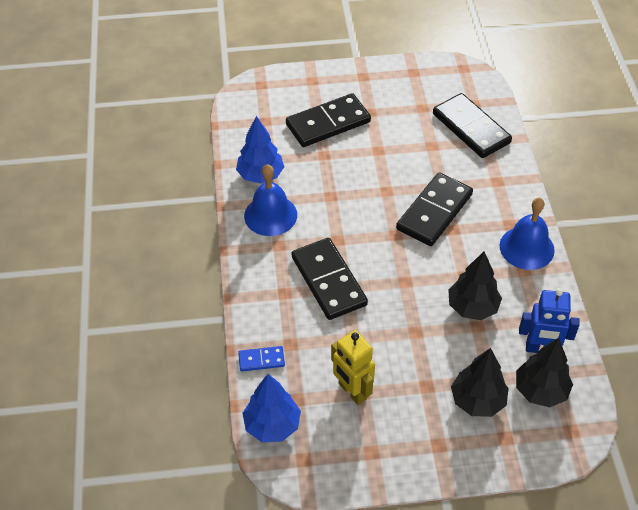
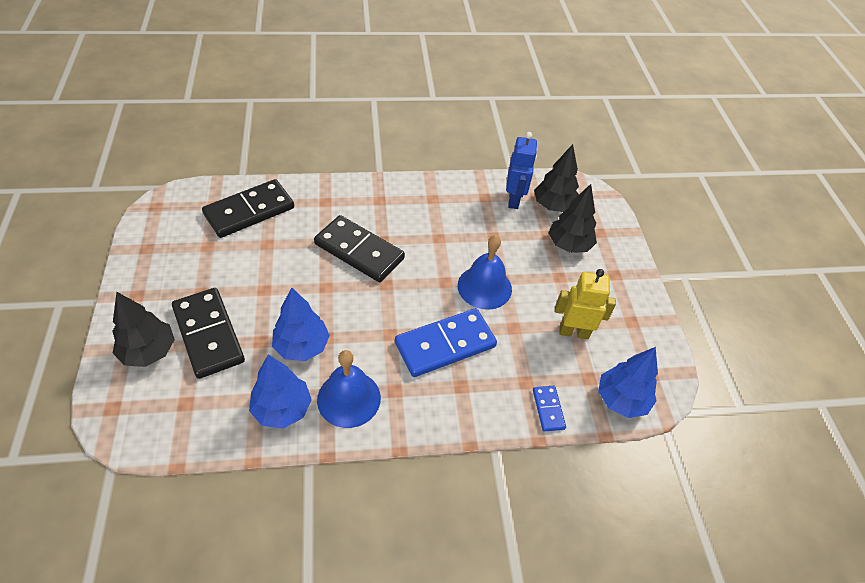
camera: 95 degrees left, 0 degrees up
black domino [292,238,368,320] -> blue domino [395,308,497,377]
yellow robot [331,330,375,405] -> yellow robot turned 135 degrees counterclockwise [555,269,616,339]
black tree [448,251,502,320] -> black tree moved to [112,292,175,367]
blue bell [500,197,555,270] -> blue bell moved to [458,235,512,310]
none -> blue tree [272,287,330,361]

